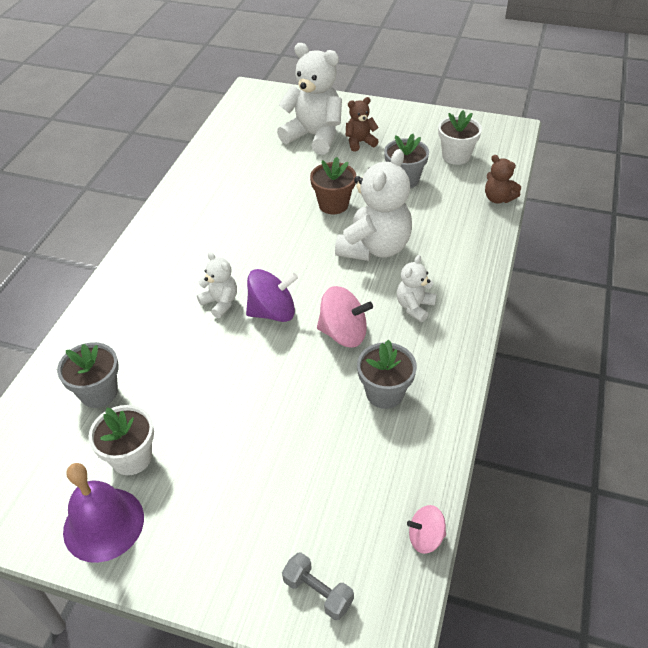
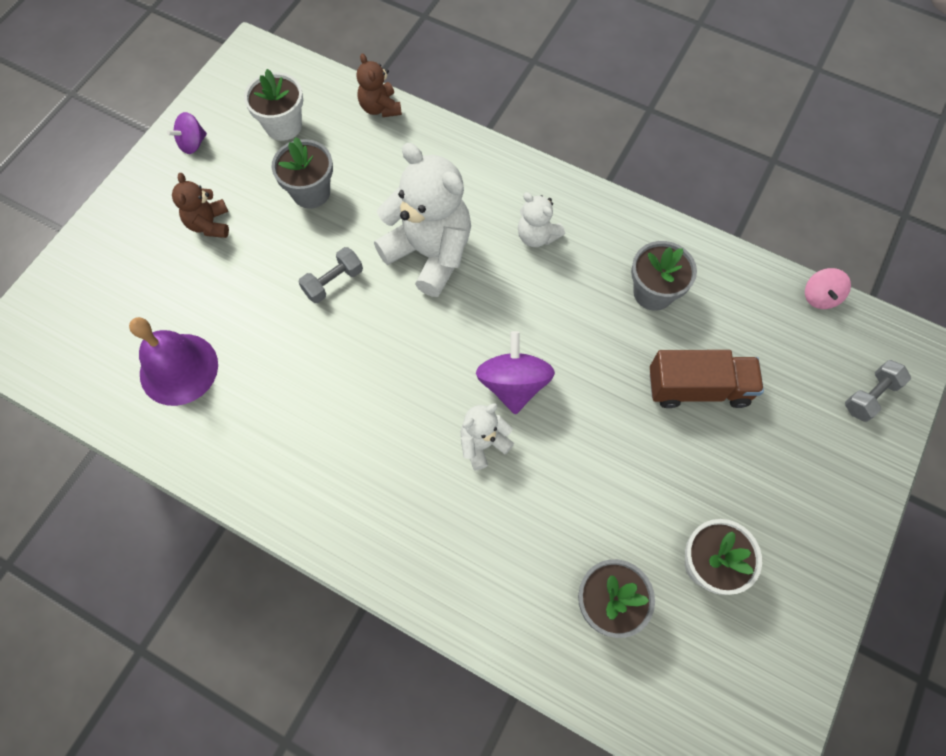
camera: 80 degrees left, 20 degrees up
purple bell [63,463,144,563] -> purple bell moved to [129,317,218,406]
white teddy bear [277,43,342,155] -> none
brown flower pot [310,157,356,214] -> grey dumbbell [299,247,363,303]
pink spinning top [317,286,373,348] -> none
brown teddy bear [485,155,521,204] -> brown teddy bear turned 105 degrees clockwise [357,53,402,117]
none -> purple spinning top [167,112,207,154]
none -> brown truck [650,350,764,408]

